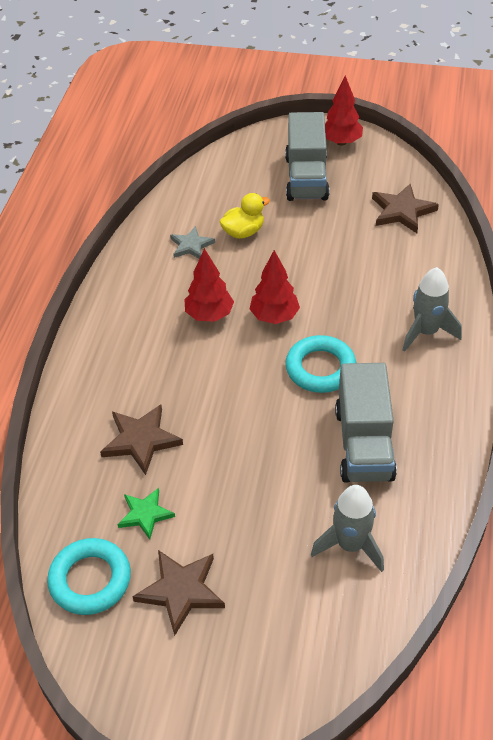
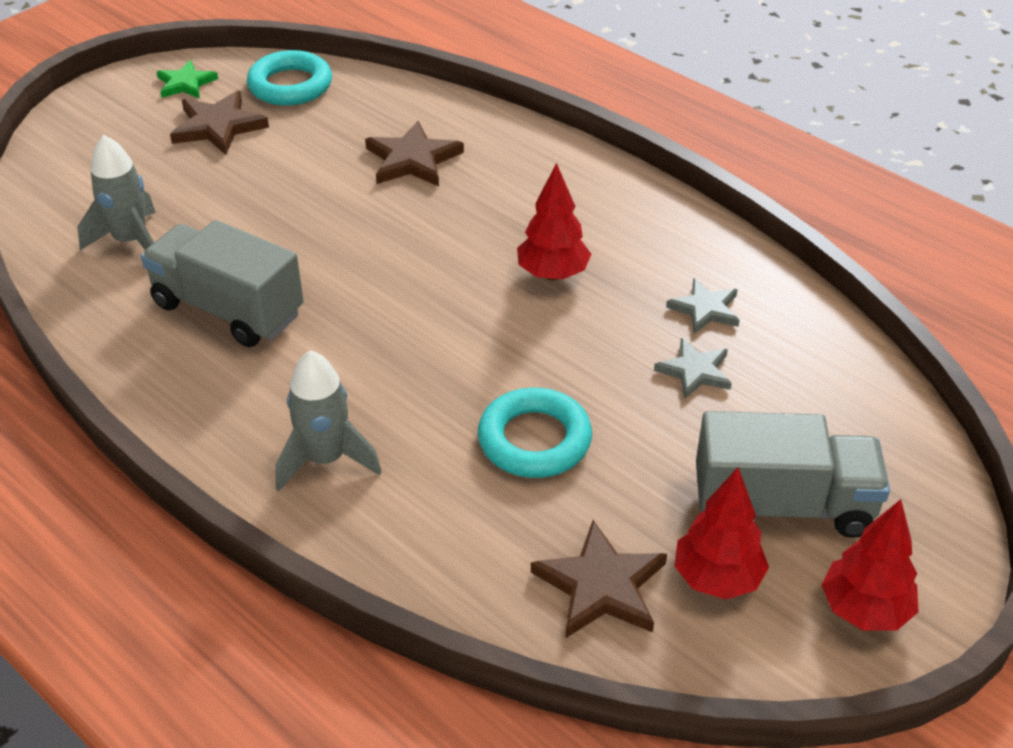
camera: 120 degrees right, 5 degrees down
green star [118,488,175,540] -> green star moved to [157,60,218,99]
yellow duck [220,193,270,239] -> grey star [654,338,732,399]
red tree [250,250,300,324] -> red tree moved to [674,467,769,599]
grey truck [285,112,330,201] -> grey truck turned 150 degrees clockwise [696,411,890,538]
turquoise ring [285,335,356,393] -> turquoise ring moved to [478,388,592,478]

